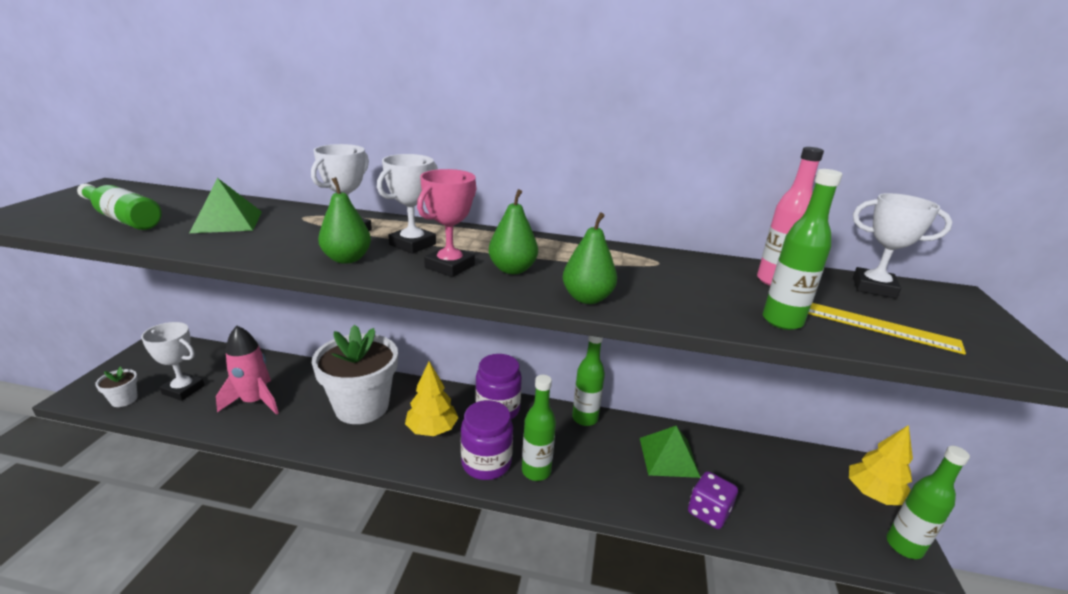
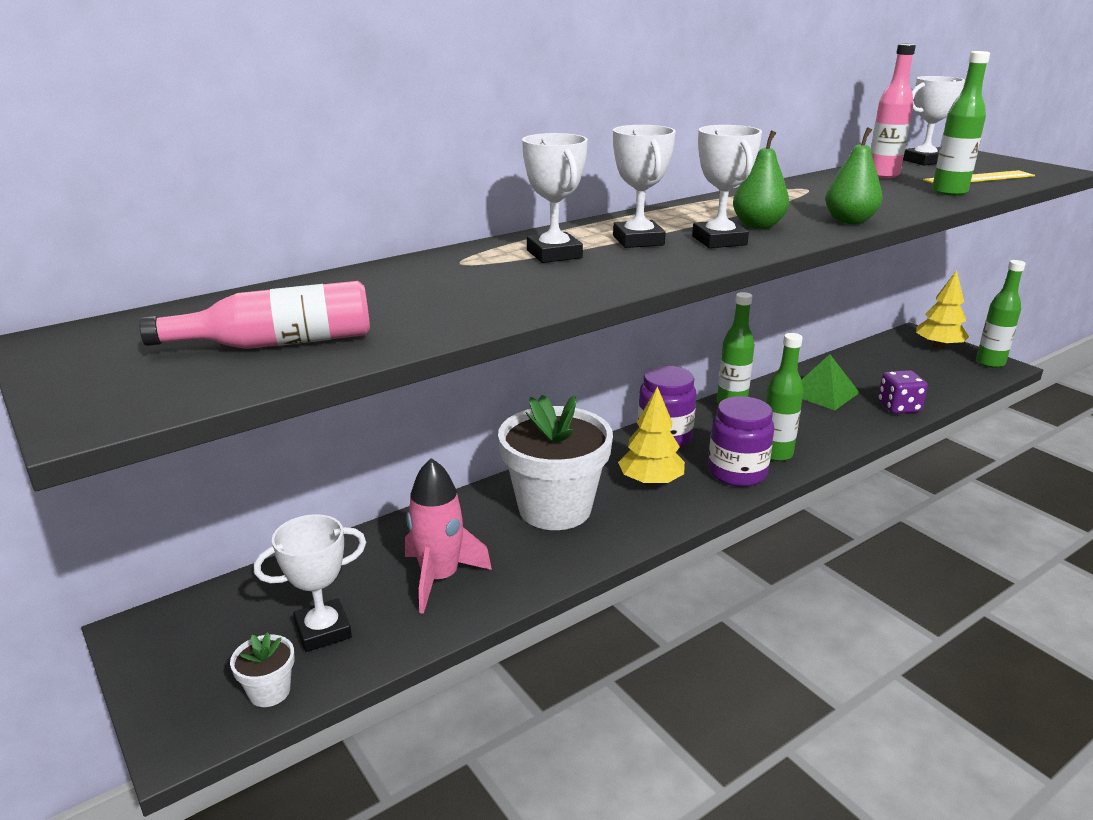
camera: 45 degrees left, 0 degrees up
green bottle [77,184,162,230] -> pink bottle [139,281,370,349]
green pyramid [190,178,262,233] -> none
green pear [318,177,371,264] -> none
pink trophy [417,169,477,277] -> white trophy [692,125,762,248]

